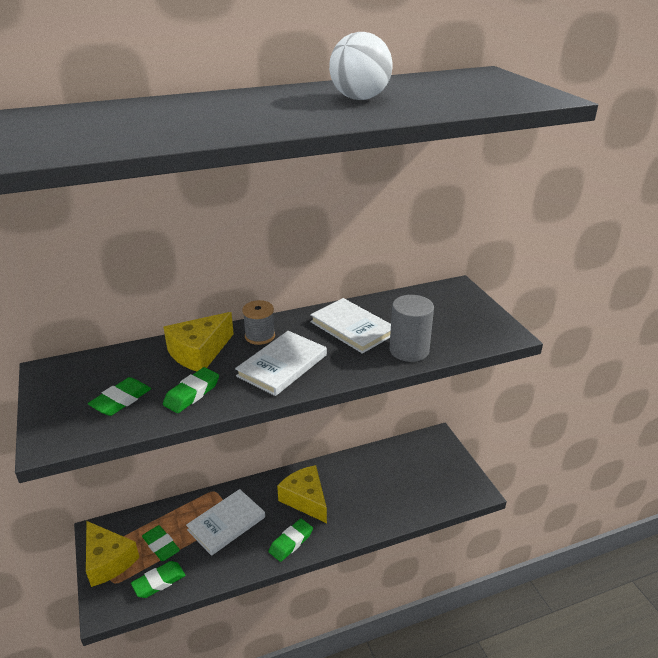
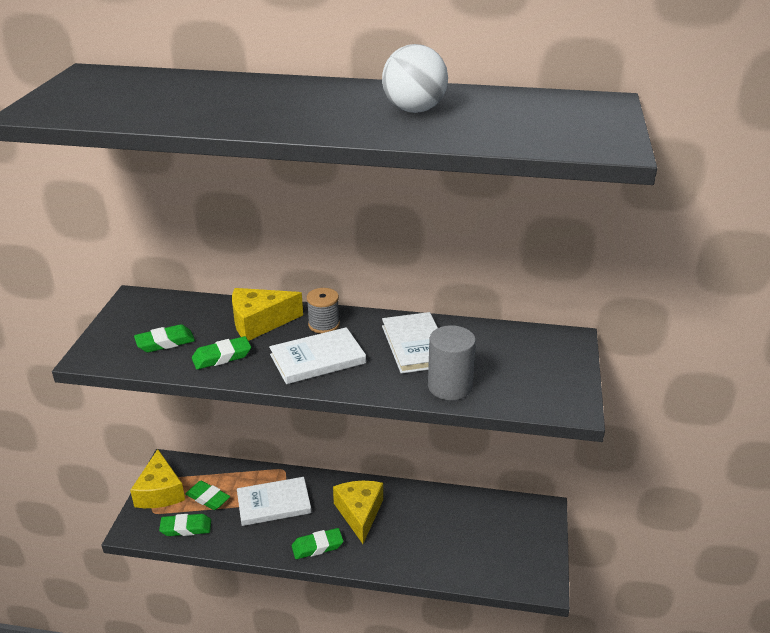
camera: 30 degrees right, 0 degrees up
green eraser [142,525,180,561] -> green eraser turned 45 degrees counterclockwise [185,481,230,510]

